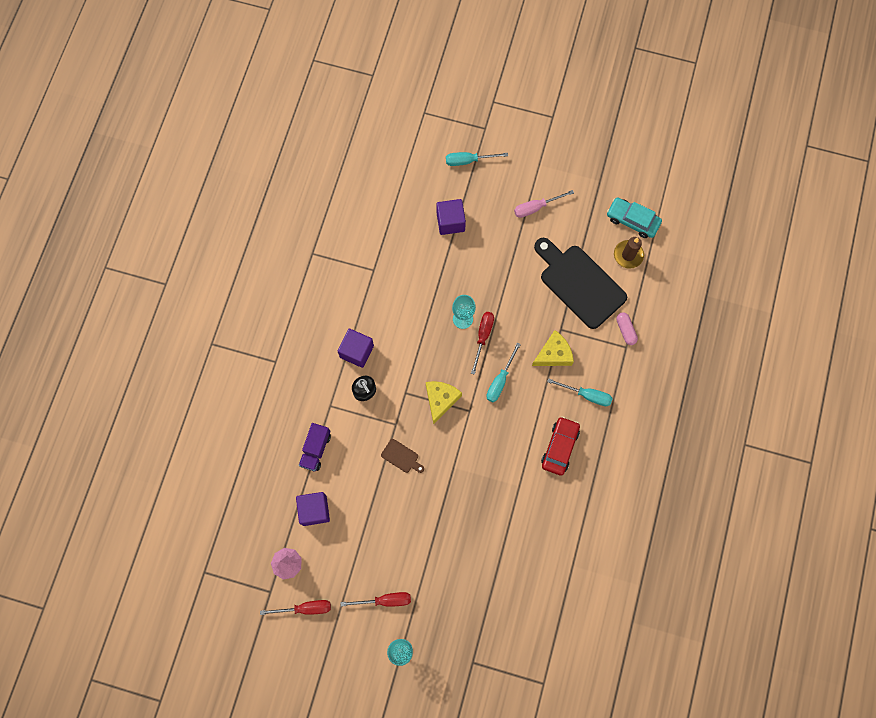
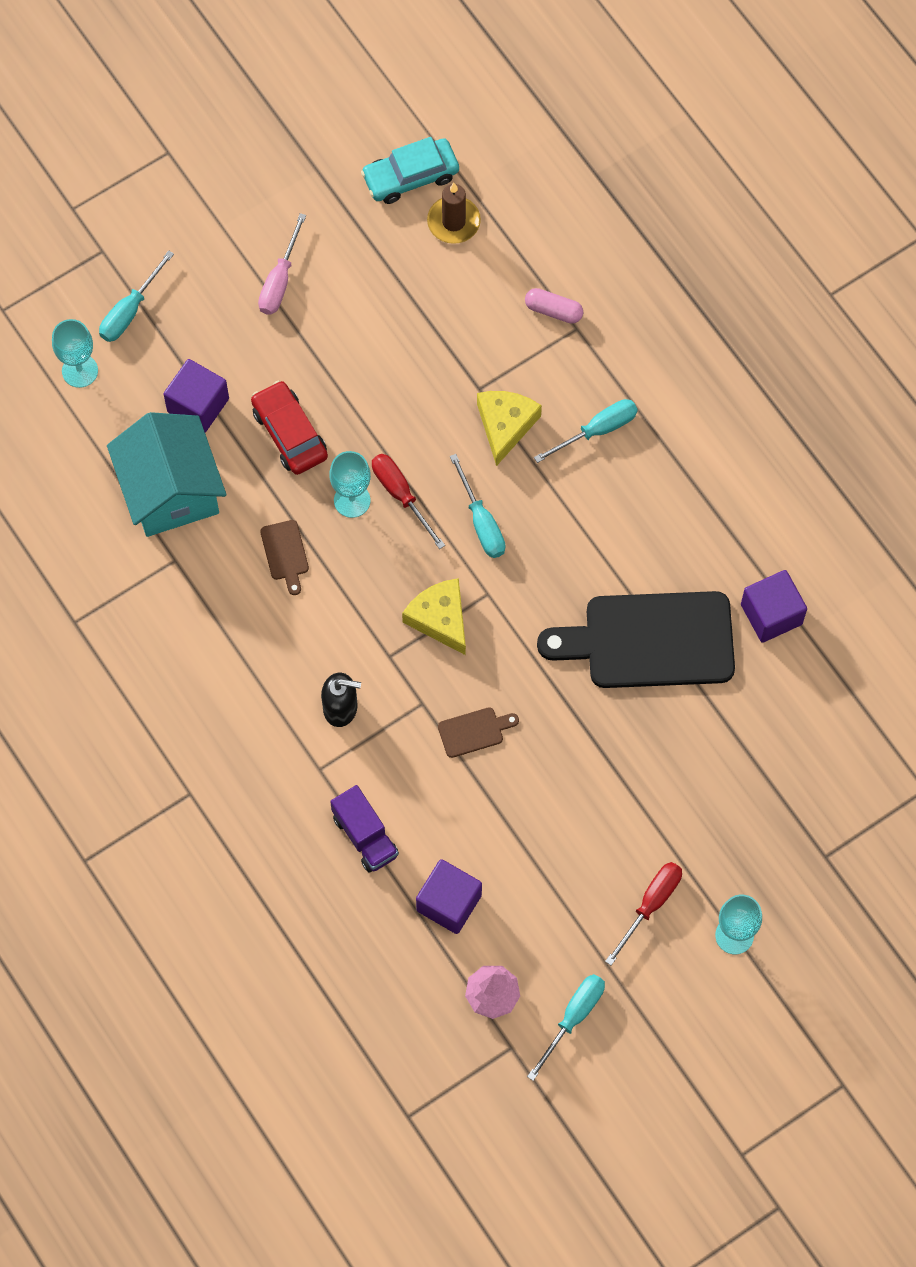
camera: 50 degrees left, 5 degrees down
red screwdriver [260,600,331,615] -> turquoise screwdriver [527,974,605,1081]
purple cube [338,329,374,368] -> purple cube moved to [741,570,807,643]
black cutting board [534,238,627,329] -> black cutting board moved to [537,591,735,688]
red car [541,417,580,476] -> red car moved to [251,380,328,475]
none -> turquoise goblet [52,319,98,388]
none -> turquoise house [107,412,226,537]
none -> brown cutting board [260,520,309,595]

